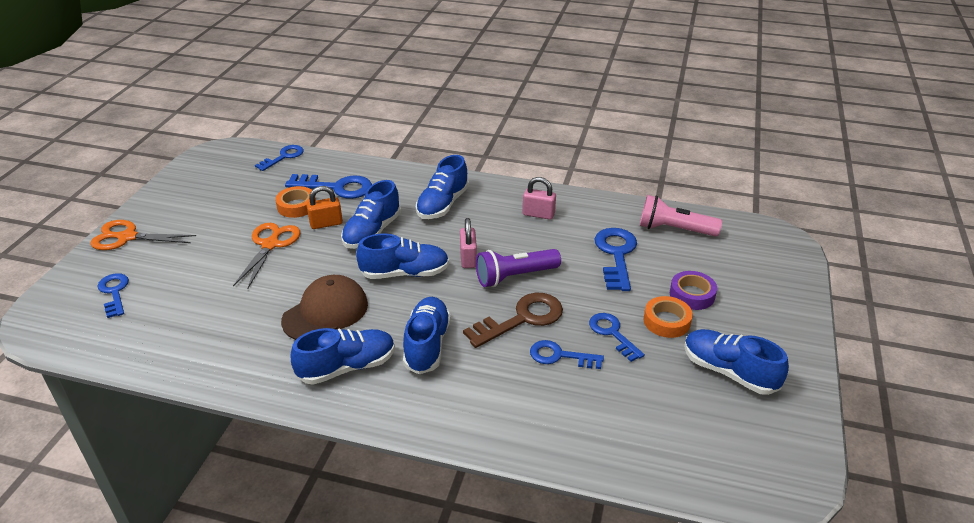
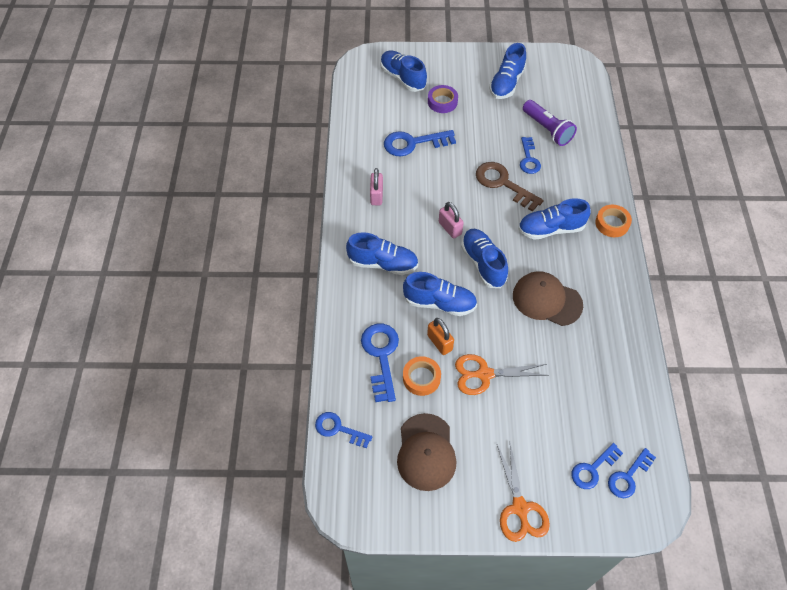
camera: 105 degrees left, 20 degrees up
blue shoe [291,328,395,385] -> blue shoe moved to [380,51,427,92]
pink padlock [460,218,477,268] -> pink padlock turned 75 degrees clockwise [439,202,464,239]
purple flashlight [476,249,561,287] -> purple flashlight moved to [523,100,577,146]
blue key [589,313,645,362] -> blue key moved to [608,448,656,498]
pink flashlight [640,195,722,237] -> none
orange tape [643,296,693,338] -> orange tape moved to [595,205,632,237]
none -> brown cap [397,413,456,491]

